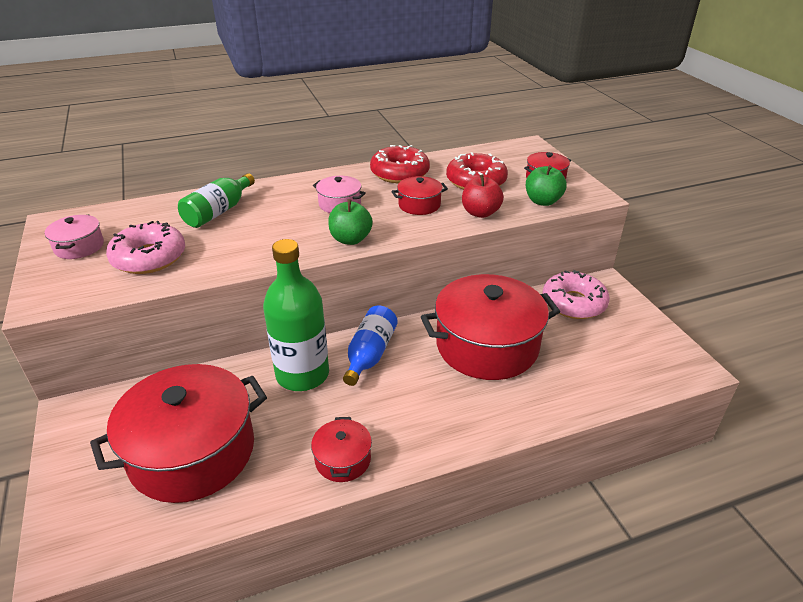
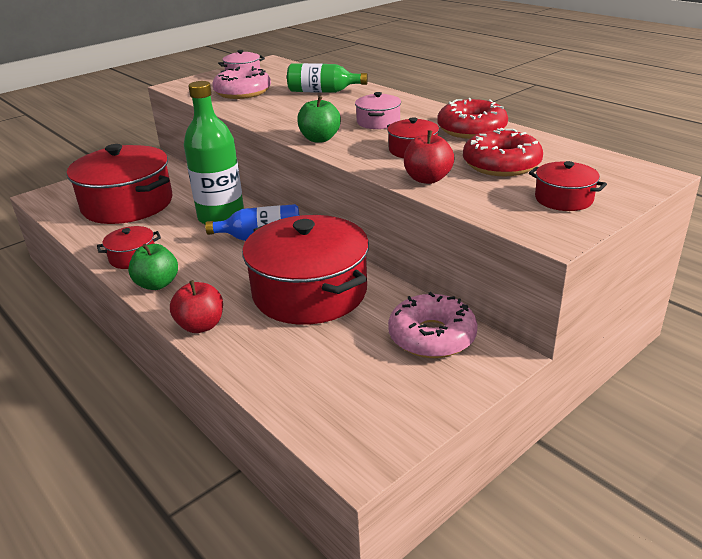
camera: 70 degrees right, 5 degrees down
green apple [526,165,567,206] -> green apple moved to [128,244,178,290]
none -> red apple [170,280,223,333]

